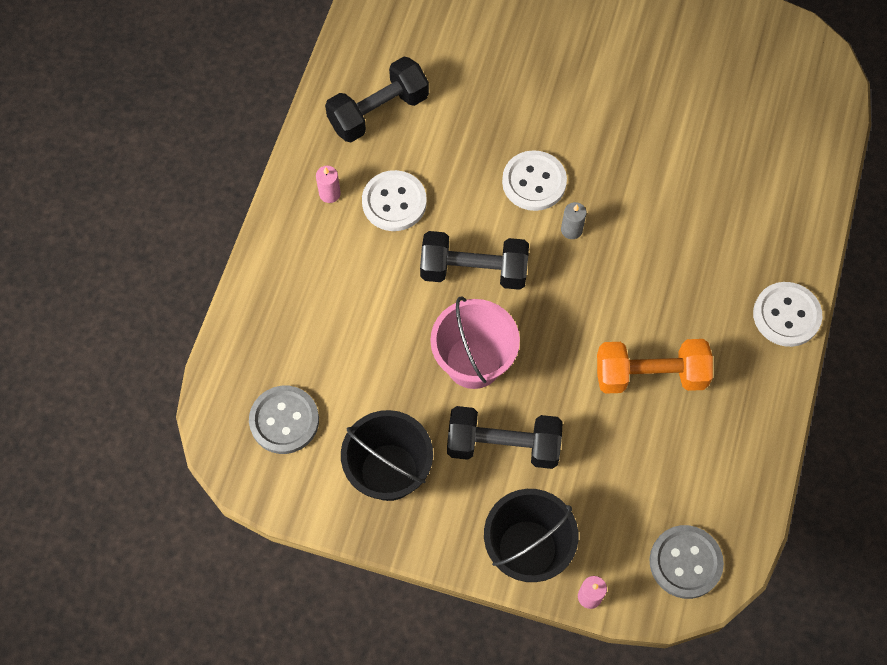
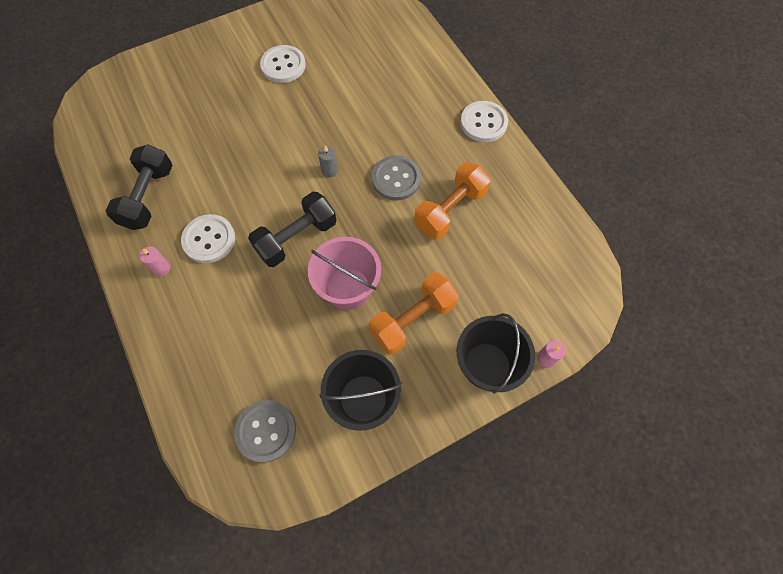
camera: 45 degrees left, 0 degrees up
black dumbbell [447,406,563,469] -> orange dumbbell [369,272,459,355]
white button [502,150,567,211] -> white button moved to [260,45,306,83]
grey button [650,525,724,599] -> grey button moved to [372,155,421,201]

